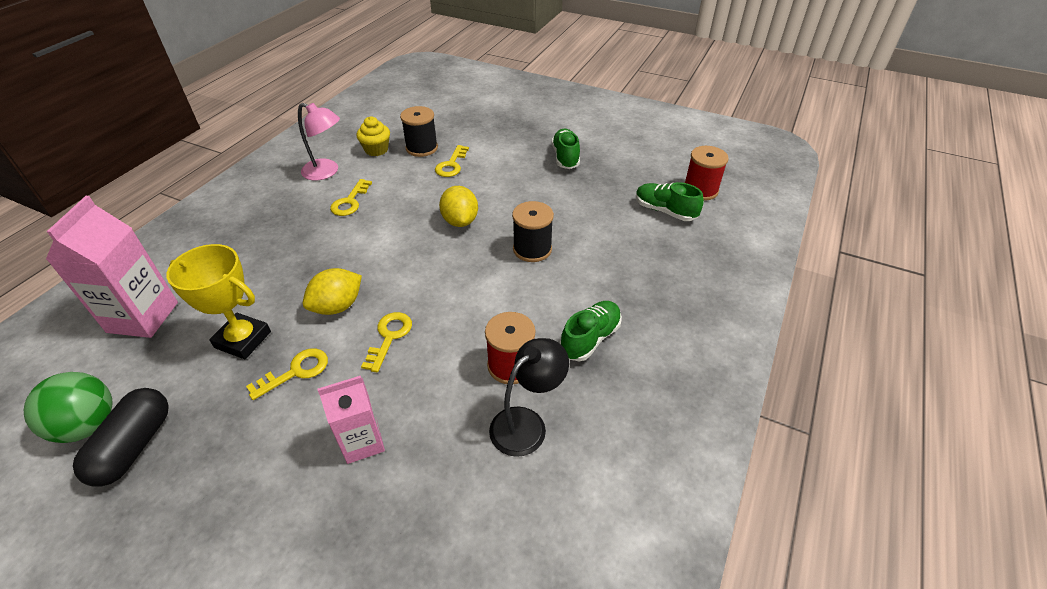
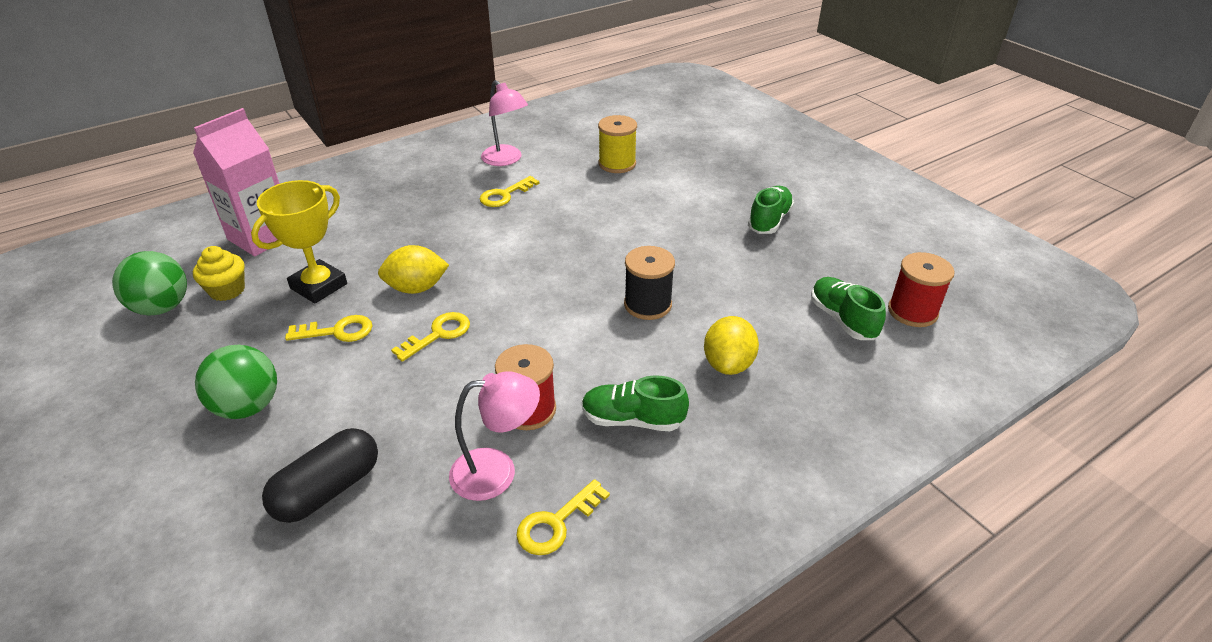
camera: 30 degrees right, 5 degrees down
black capsule [73,388,169,486] -> black capsule moved to [262,428,378,523]
yellow trophy [167,244,271,359] -> yellow trophy turned 75 degrees clockwise [251,180,347,303]
pink carton [318,376,385,464] -> none
yellow cupcake [356,117,390,156] -> yellow cupcake moved to [193,246,245,301]
black spool [400,106,438,157] -> yellow spool [598,115,637,173]
yellow key [435,145,469,177] -> yellow key moved to [516,479,610,555]
yellow lemon [439,186,478,227] -> yellow lemon moved to [704,316,759,375]
black lamp [489,338,569,457] -> pink lamp [449,371,540,501]
green shoe [560,301,622,362] -> green shoe turned 150 degrees counterclockwise [582,375,689,431]
none -> green ball [195,345,277,419]

